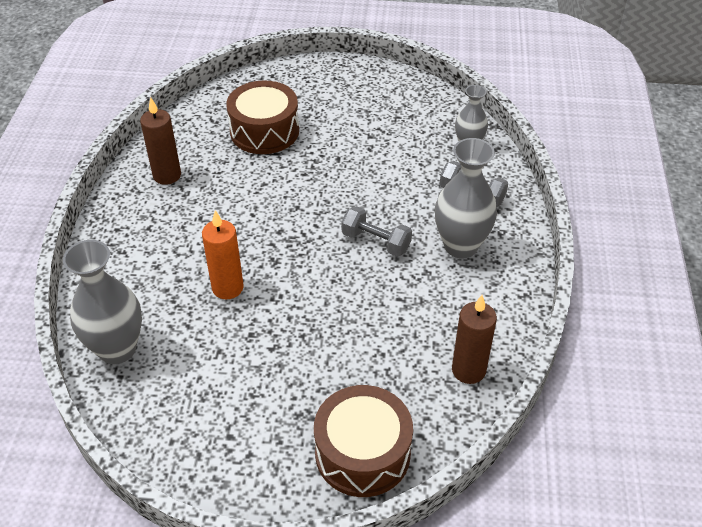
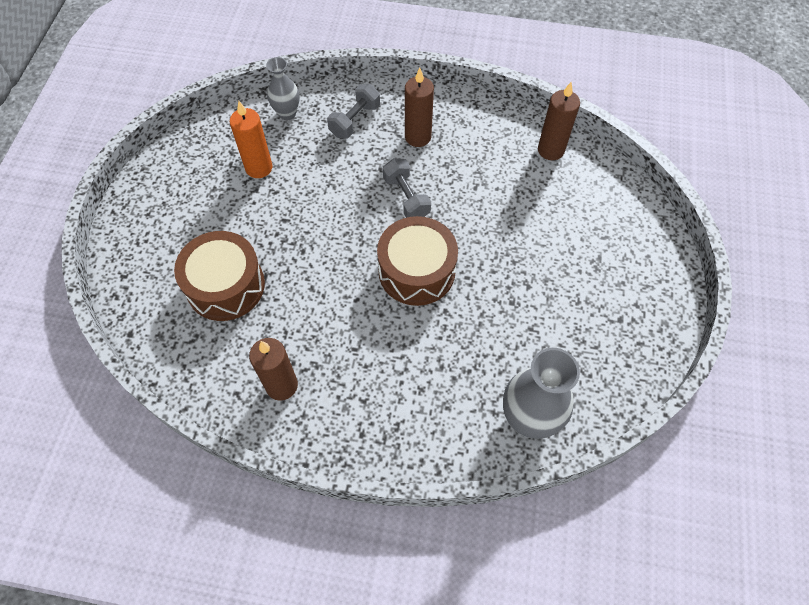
camera: 85 degrees left, 15 degrees up
orange candle [202,210,244,299] -> orange candle moved to [230,101,273,178]
brown drum [314,385,413,497] -> brown drum moved to [377,216,458,306]
grey dumbbell [342,206,412,257] -> grey dumbbell turned 60 degrees counterclockwise [383,158,431,218]
grey vase [435,138,497,258] -> brown candle [405,68,434,147]

